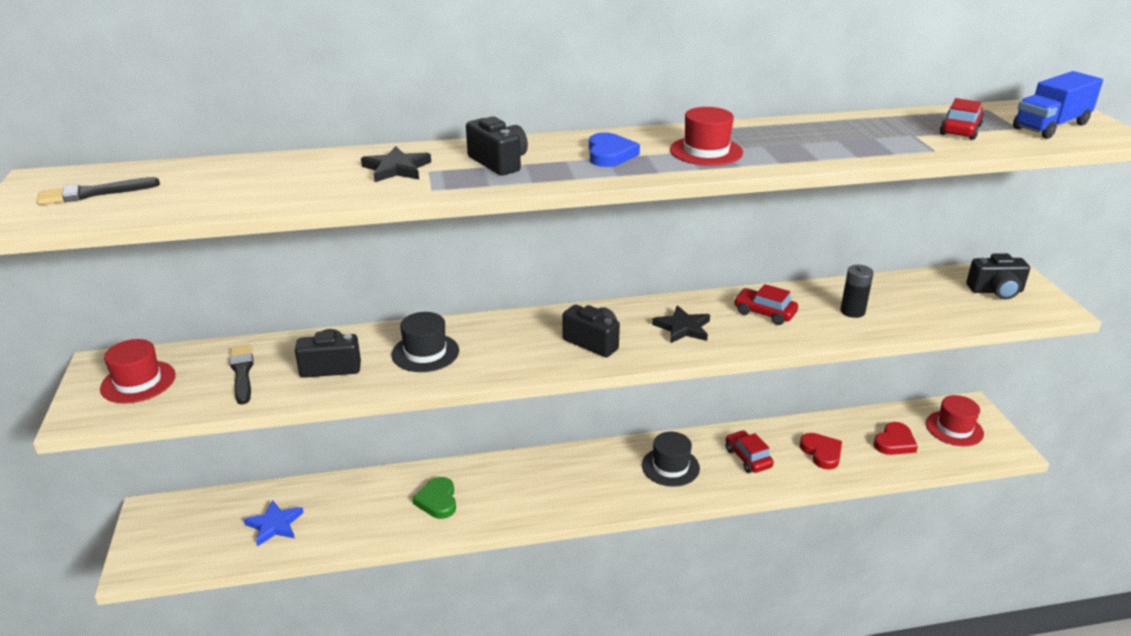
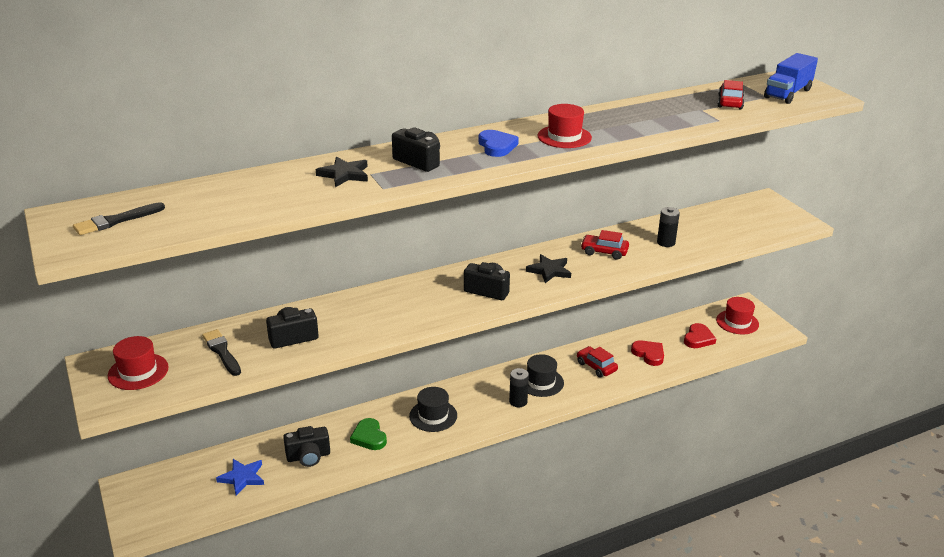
camera: 15 degrees left, 0 degrees up
black hat [391,312,459,372] -> black hat moved to [409,387,457,432]
black camera [966,253,1030,300] -> black camera moved to [283,426,330,467]
none -> black battery [509,368,529,407]

